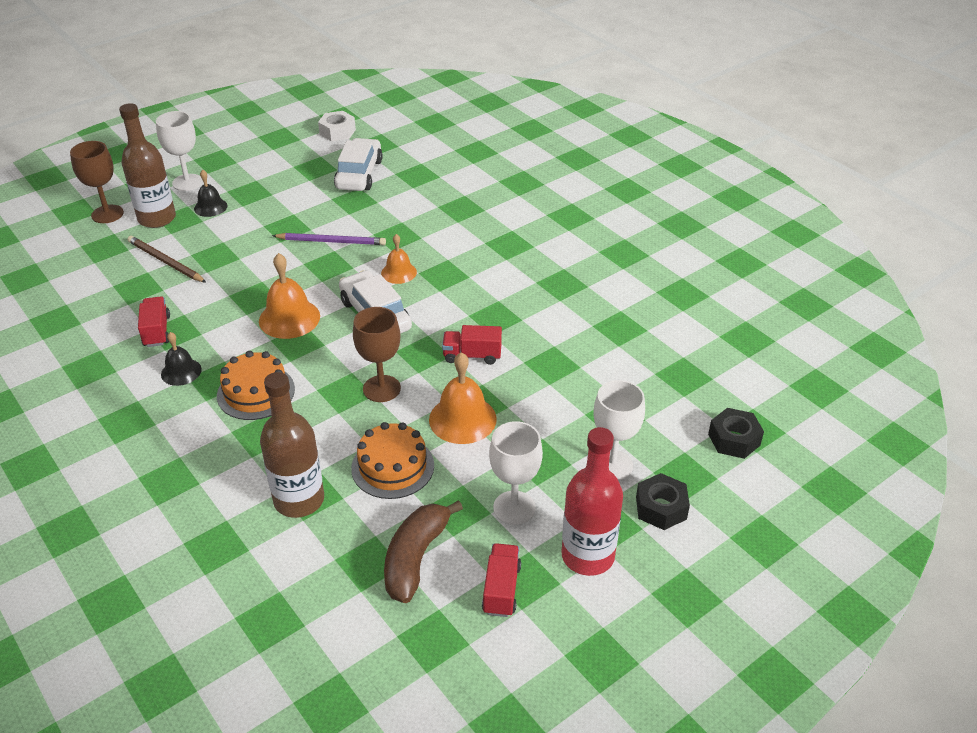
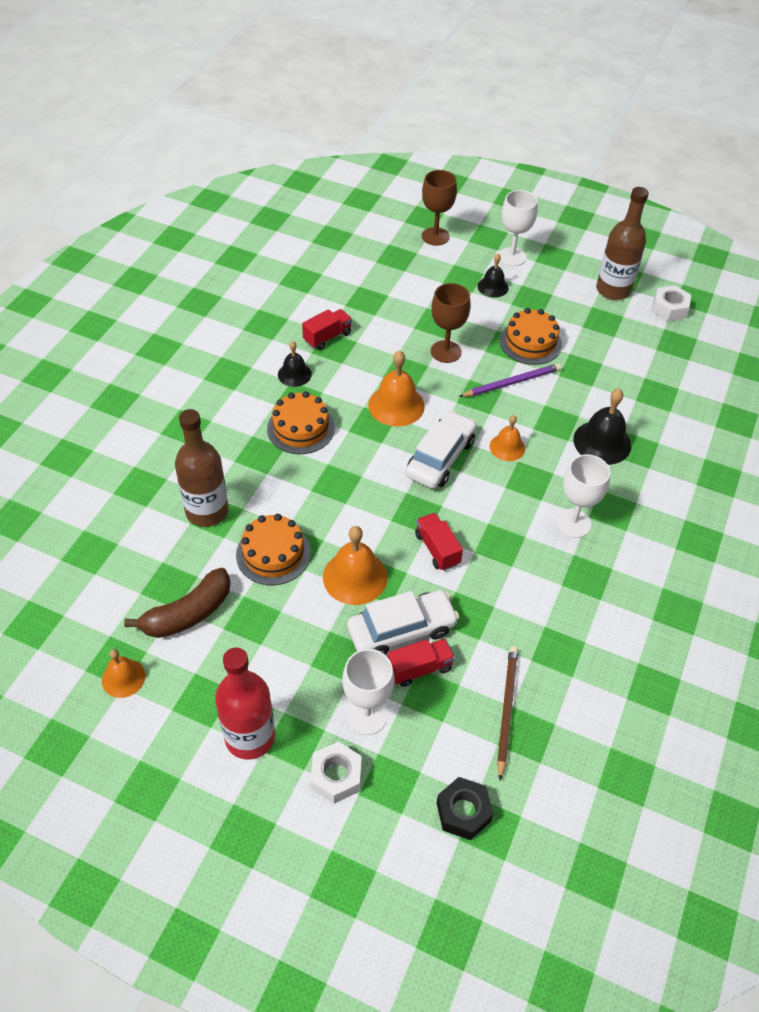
camera: 60 degrees right, 10 degrees up
brown bottle [119,103,176,228] -> brown bottle moved to [596,187,649,300]
brown pencil [127,236,206,283] -> brown pencil moved to [497,646,518,780]
purple pencil [272,233,386,245] -> purple pencil turned 90 degrees counterclockwise [459,363,561,397]
white car [334,138,383,191] -> white car moved to [347,590,459,655]
brown goblet [353,307,401,402] -> brown goblet moved to [431,283,471,363]
brown banana [384,500,463,603] -> brown banana turned 150 degrees clockwise [124,568,231,638]
red truck [482,543,521,617] -> red truck moved to [388,639,455,687]
white goblet [489,421,543,525] -> white goblet moved to [556,454,610,538]
black nut [636,473,690,530] -> white nut [310,741,362,804]
none -> orange bell [102,649,146,698]
none -> orange cake [500,308,562,365]
none -> black bell [573,389,631,465]

